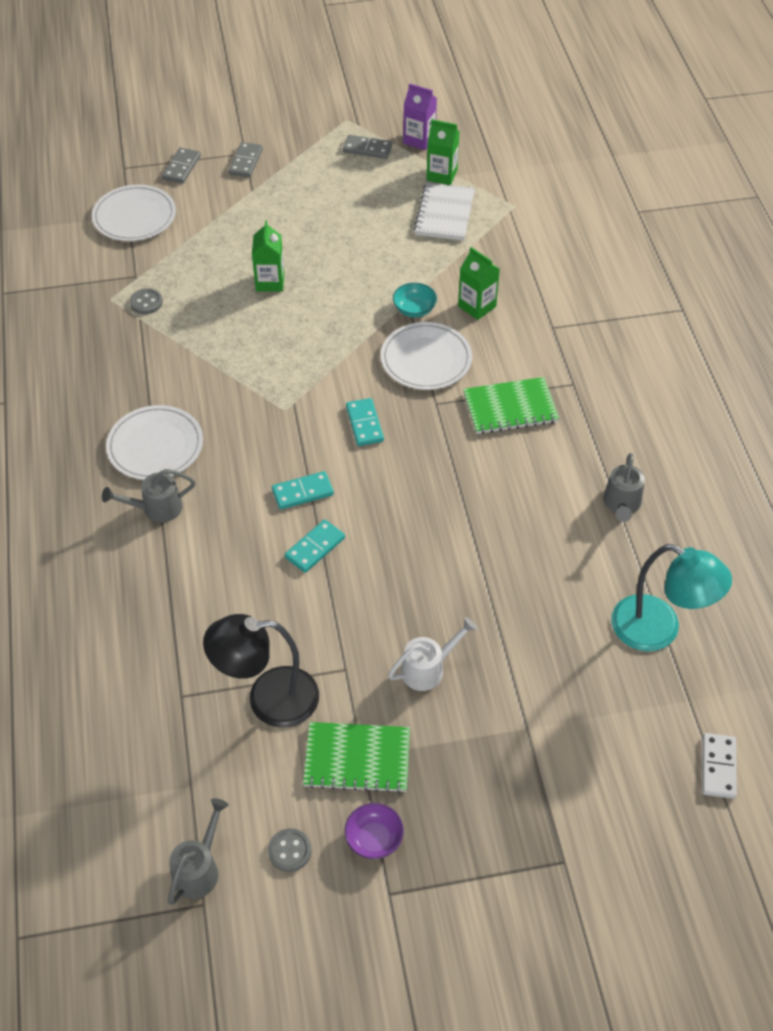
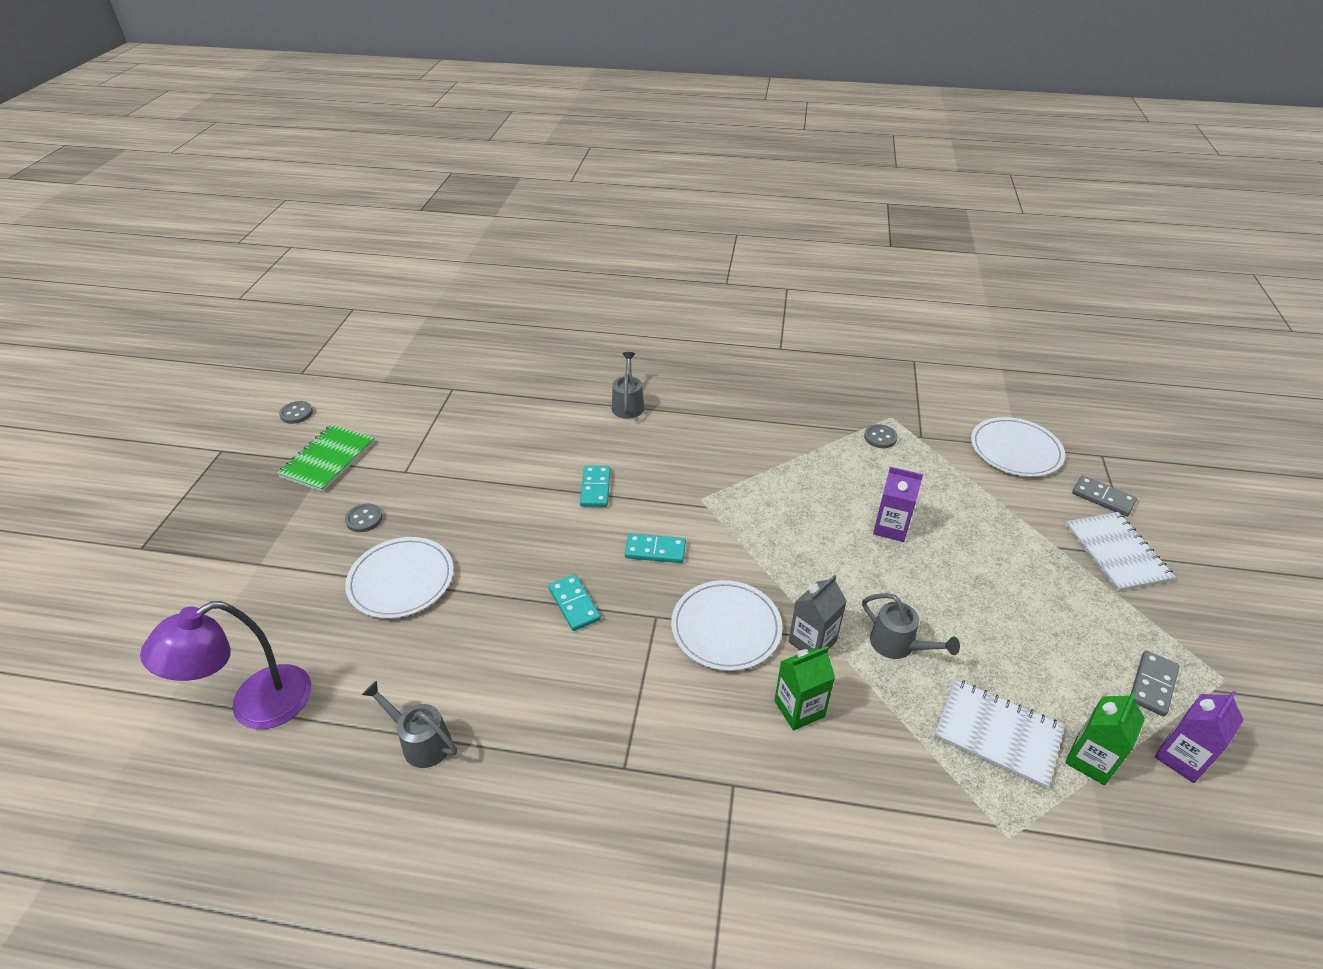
camera: 110 degrees right, 10 degrees down
white plate [106,405,203,480] -> white plate moved to [345,537,454,619]
grey watering can [168,798,229,905] -> grey watering can moved to [862,593,960,659]
black lamp [203,614,319,728] -> none
grey domino [228,142,263,178] -> white notebook [1065,512,1176,592]
green carton [252,220,284,292] -> purple carton [873,467,923,542]
turquoise domino [285,520,345,573] -> turquoise domino moved to [549,574,601,631]
purple bowl [344,803,404,859] -> none
white watering can [388,617,477,691] -> grey button [345,504,383,532]
turquoise bowl [393,283,437,317] -> grey carton [789,574,847,650]
green notebook [463,377,559,434] -> none
turquoise lamp [611,544,732,651] -> purple lamp [140,601,311,729]
white domino [702,733,737,799] -> none

